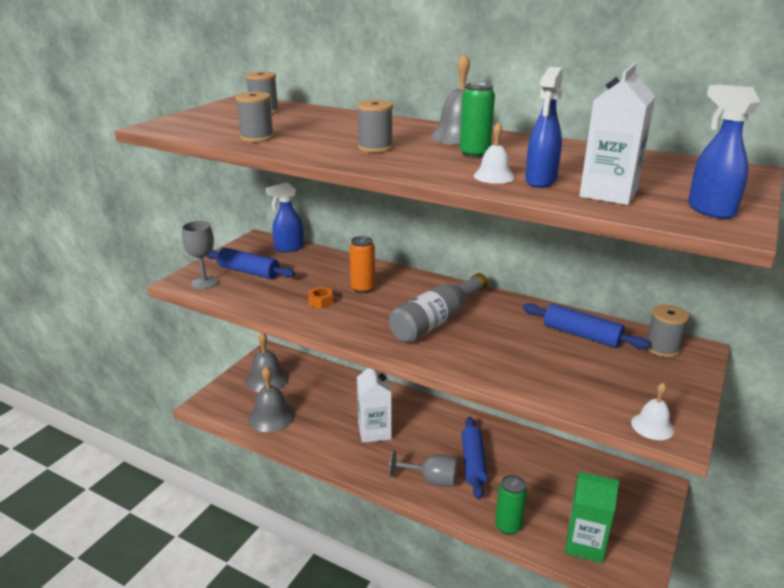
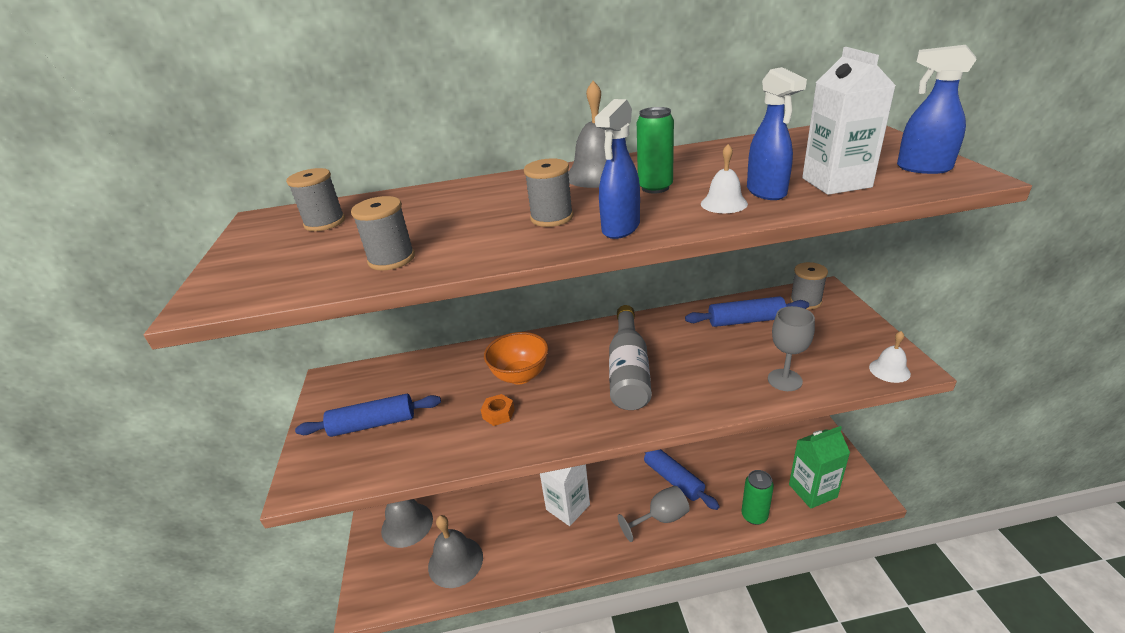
camera: 35 degrees left, 5 degrees up
grey goblet [182,221,218,289] -> grey goblet moved to [768,306,815,391]
blue spray bottle [266,182,304,252] -> blue spray bottle moved to [595,99,640,239]
orange can [349,236,375,293] -> orange bowl [484,332,549,384]

